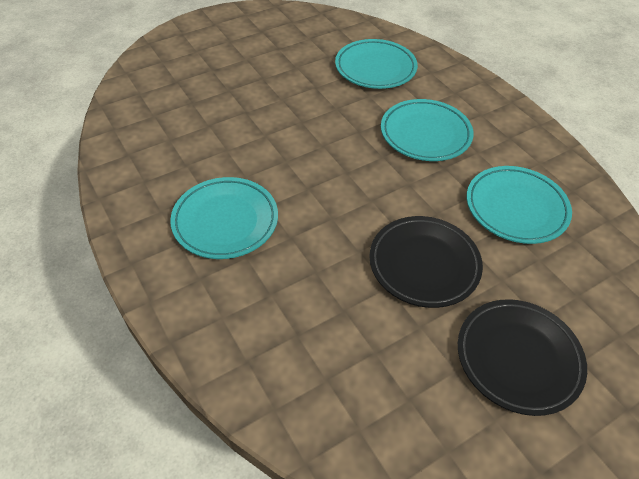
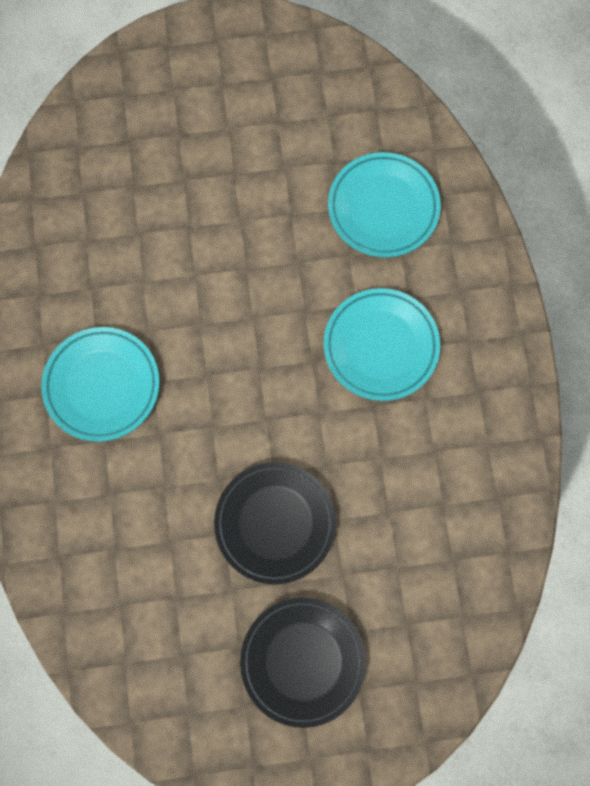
camera: 25 degrees right, 25 degrees up
turquoise plate [466,166,572,244] -> none

